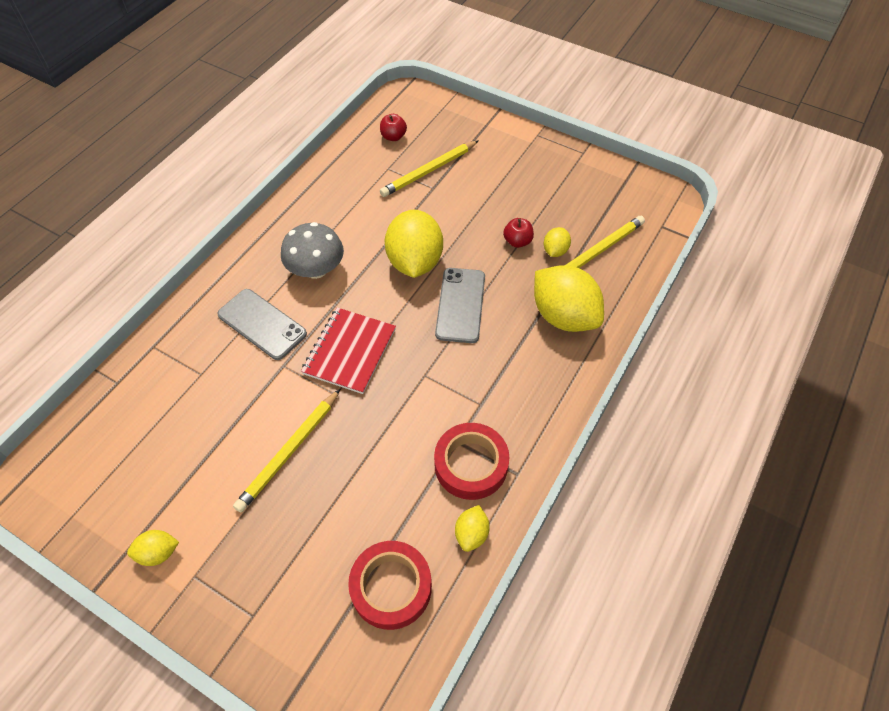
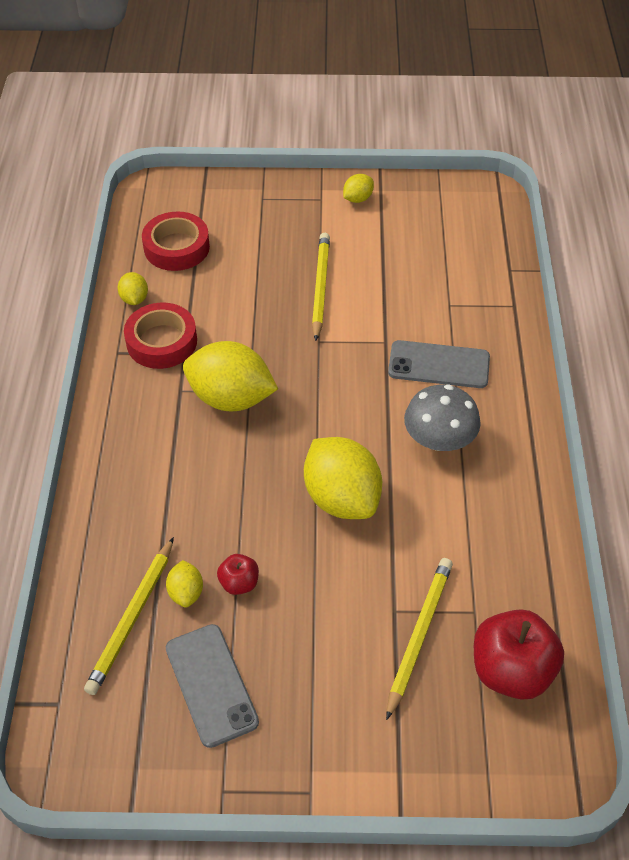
camera: 150 degrees right, 5 degrees down
red notebook [301,308,396,394] -> none
red apple [380,114,407,141] -> red apple [474,609,564,700], size x2.01
grey phone [435,268,485,343] -> grey phone moved to [166,624,259,748]
yellow lemon [534,265,604,332] -> yellow lemon moved to [183,341,278,411]

